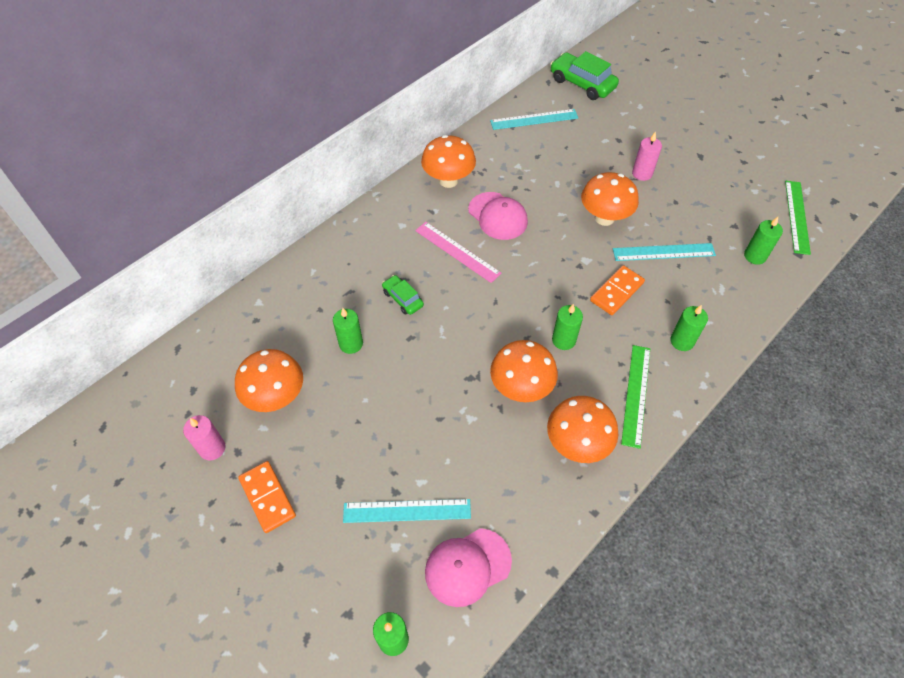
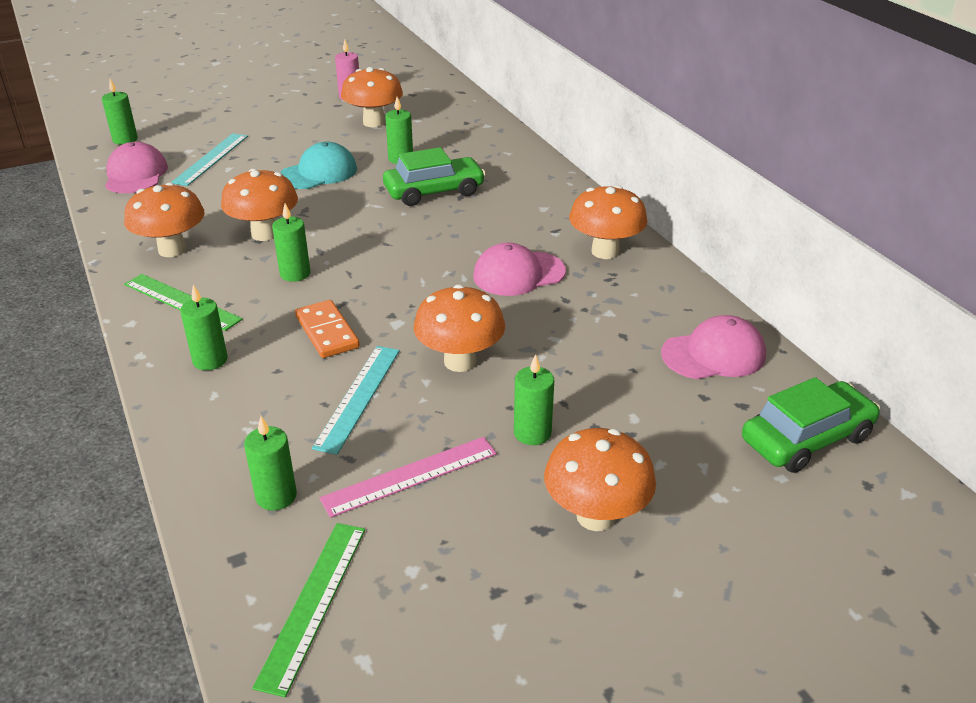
camera: 110 degrees right, 20 degrees down
orange domino [238,461,296,533] -> none
green car [382,275,424,315] -> green car [383,147,486,206], size x1.79
pink ruler [415,222,501,283] -> pink ruler moved to [319,437,497,518]
turquoise ruler [490,109,578,130] -> pink cap [661,315,766,379]
pink candle [632,131,662,181] -> green candle [514,354,554,445]
green ruler [785,181,811,255] -> green ruler turned 75 degrees clockwise [252,523,365,697]
none -> turquoise cap [280,142,357,189]
none -> orange mushroom [544,428,656,531]

